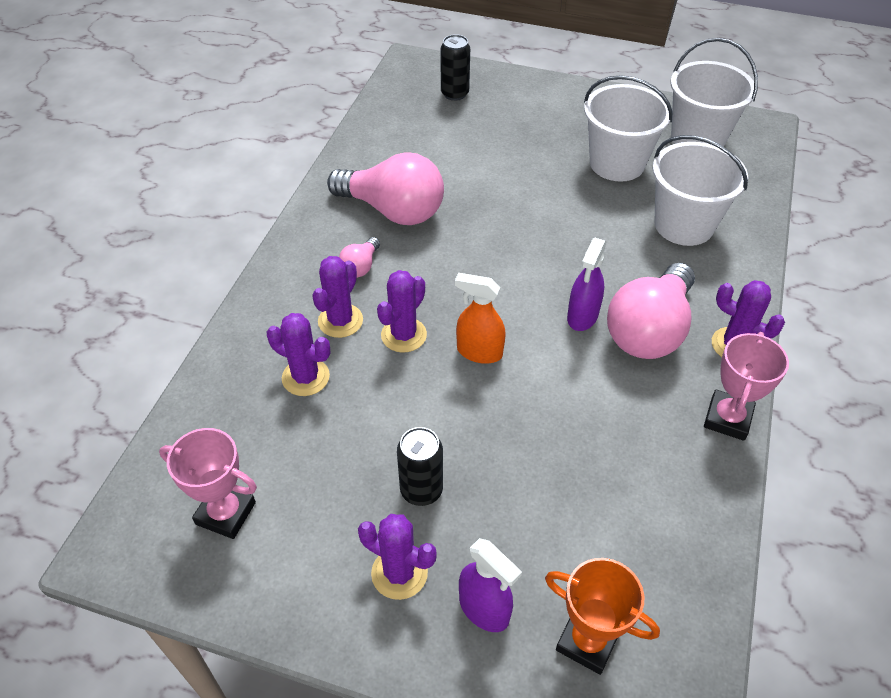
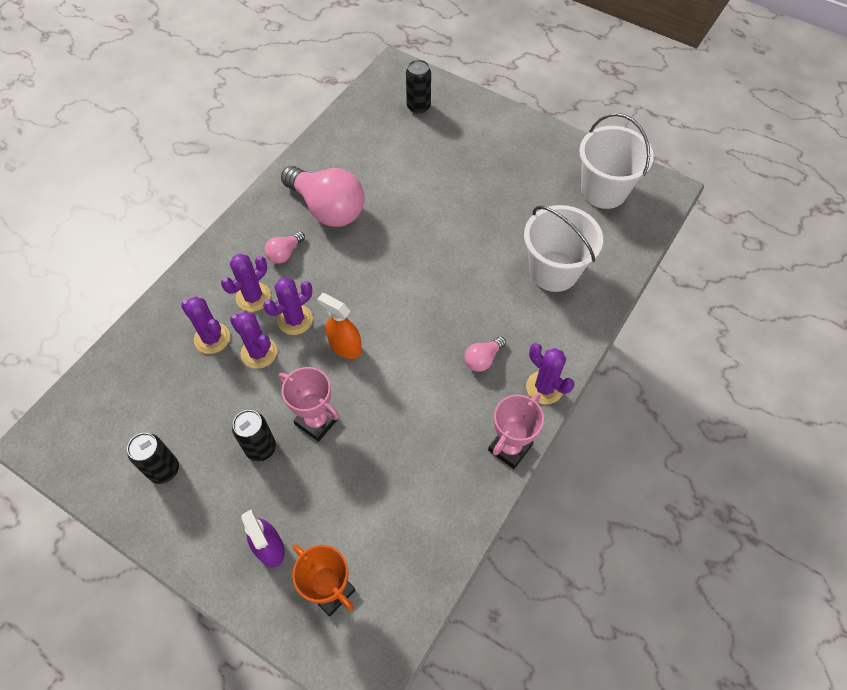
camera: 15 degrees right, 10 degrees up
pink trophy [159,428,257,539] -> pink trophy moved to [279,367,339,442]
purple cactus [358,514,437,600] -> purple cactus moved to [230,312,277,369]
purple spray bottle [567,238,607,331] -> none
white bucket [584,75,673,181] -> none
pink light bulb [607,263,695,359] -> pink light bulb [464,336,506,372], size x0.45
none -> black can [127,433,179,484]

